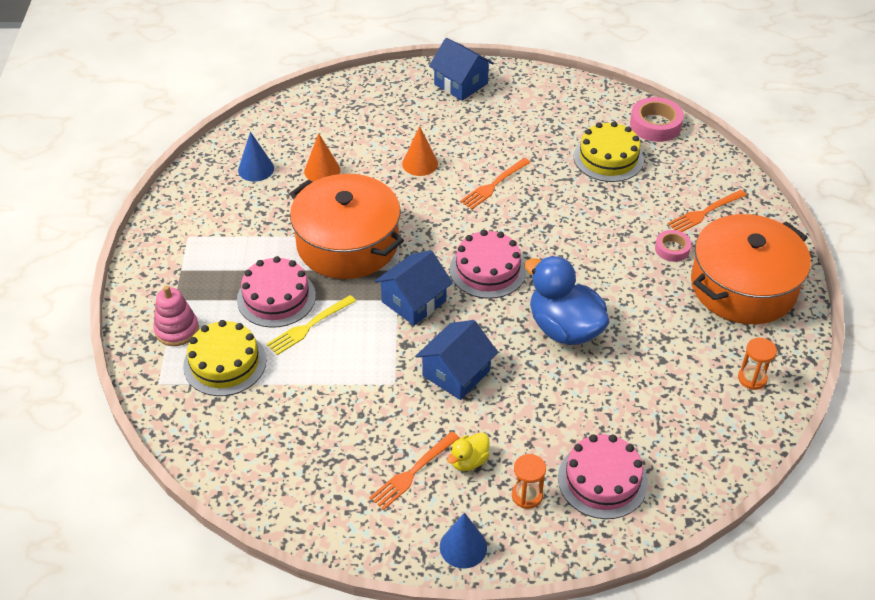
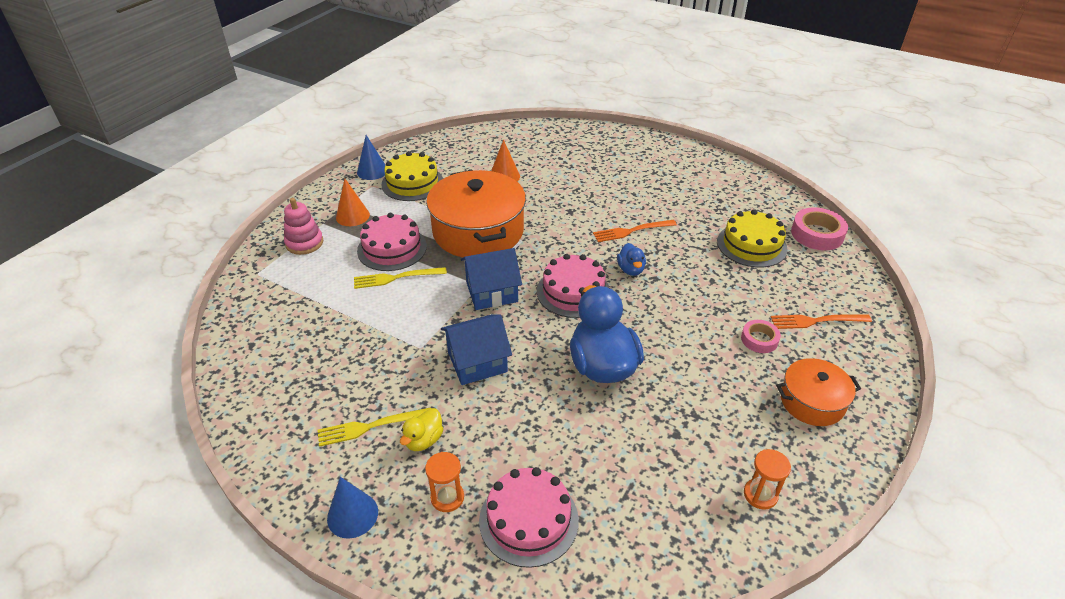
camera: 30 degrees right, 5 degrees down
yellow cake [183,320,266,396] -> yellow cake moved to [381,151,443,201]
blue cone [238,131,274,182] -> blue cone moved to [357,135,386,180]
orange fork [370,431,460,510] -> yellow fork [318,407,431,447]
orange cone [402,126,438,176] -> orange cone moved to [336,179,370,226]
blue house [429,38,494,101] -> none
yellow duck [447,432,490,471] -> yellow duck turned 45 degrees counterclockwise [400,408,443,451]
orange pot [691,214,811,324] -> orange pot [776,358,861,426], size x0.54
none -> blue duck [617,243,646,276]

